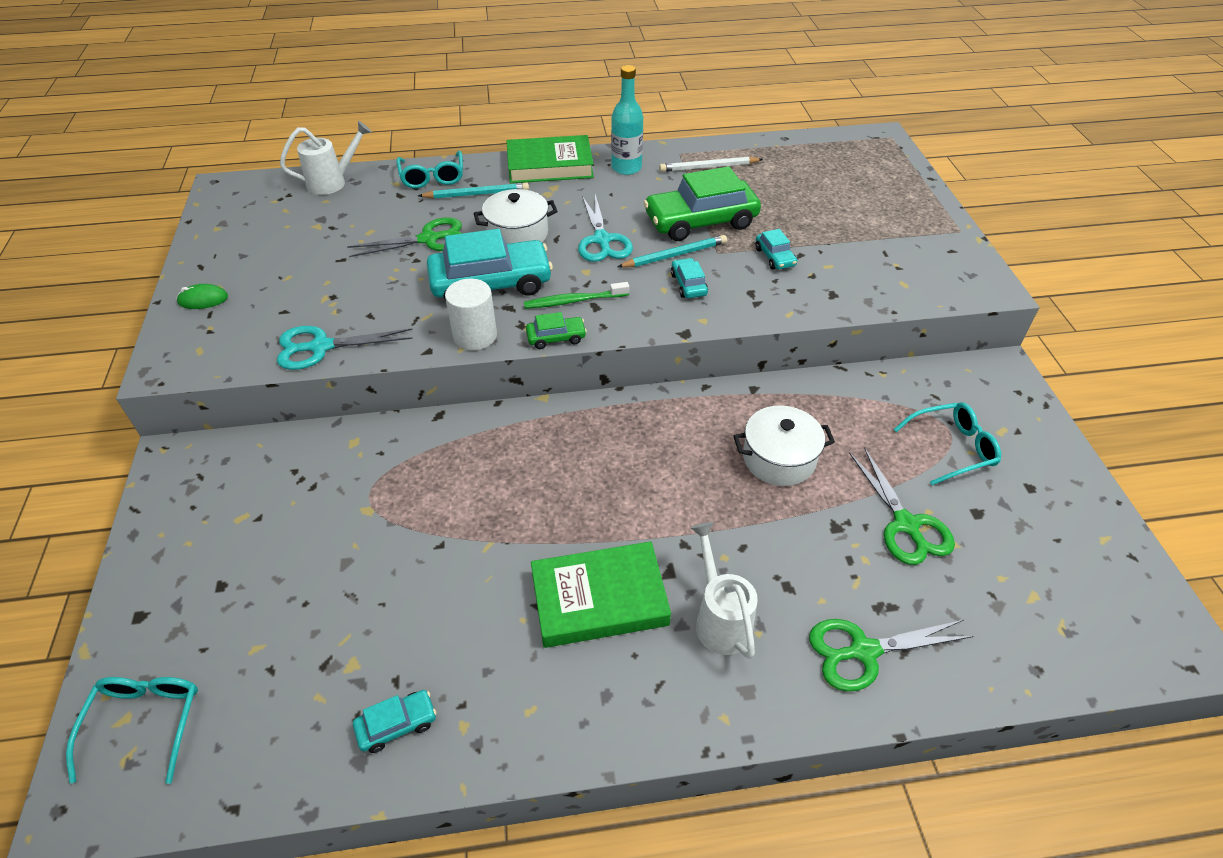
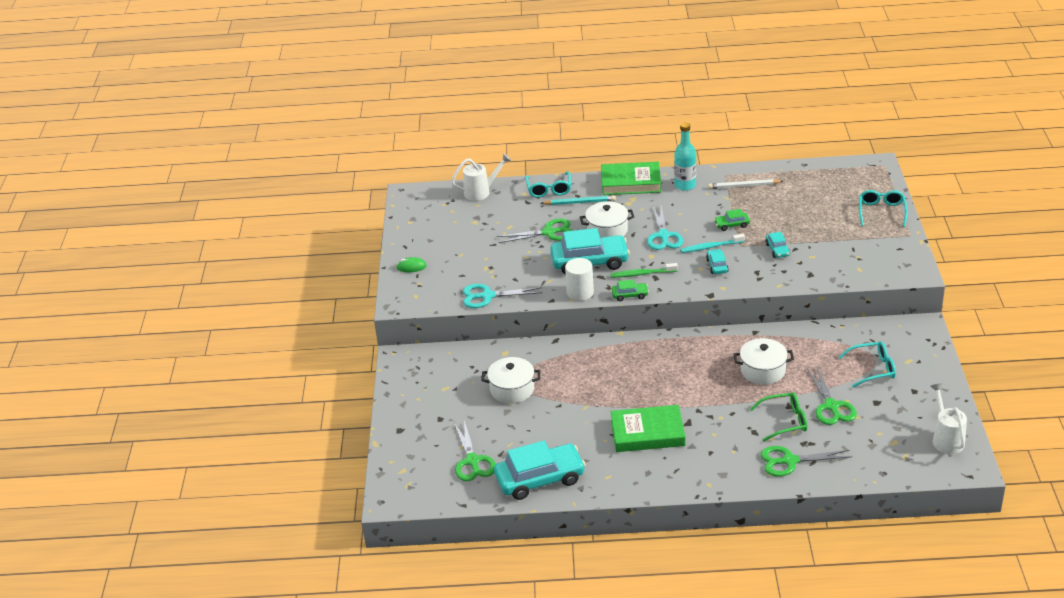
camera: 10 degrees right, 10 degrees down
turquoise glasses [66,677,198,784] -> turquoise glasses moved to [859,190,908,227]
turquoise car [353,690,437,753] -> turquoise car [494,441,586,500], size x2.19
turquoise pencil [617,235,727,268] -> turquoise toothbrush [680,234,745,253]
green car [644,166,761,241] -> green car [714,209,750,231], size x0.46
white watering can [690,522,758,659] -> white watering can moved to [930,383,967,454]
none -> green scissors [454,421,496,481]
none -> white pot [481,357,541,404]
none -> green glasses [750,392,807,442]

